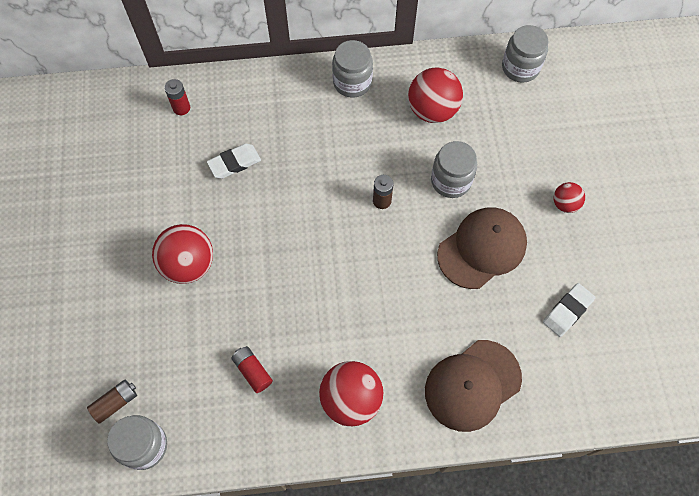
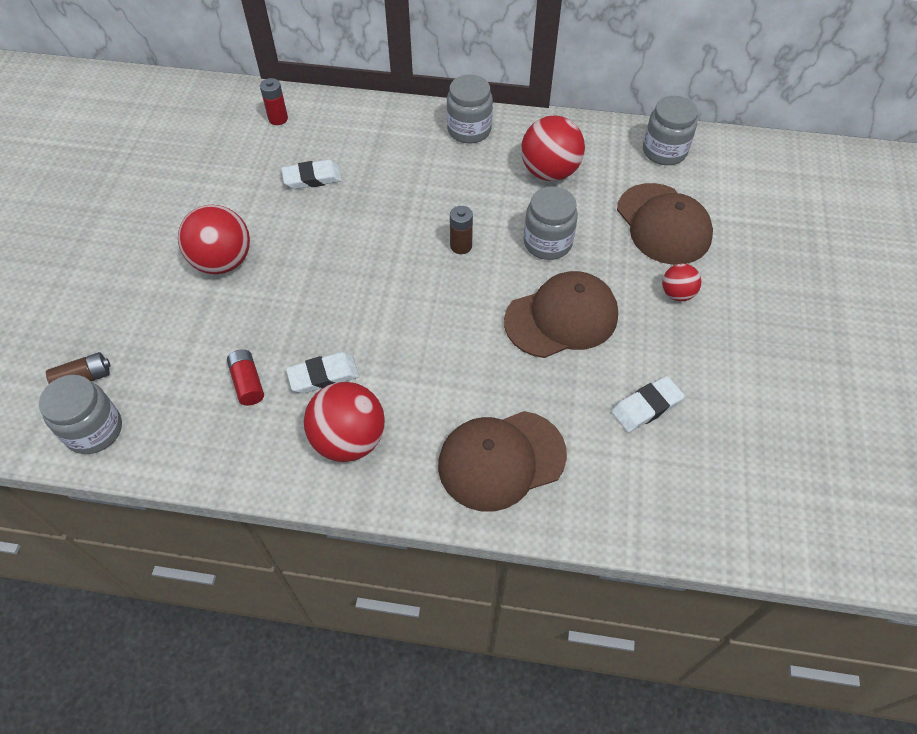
camera: 15 degrees right, 10 degrees down
none -> white eraser [286,352,359,394]
none -> brown cap [617,183,713,265]

